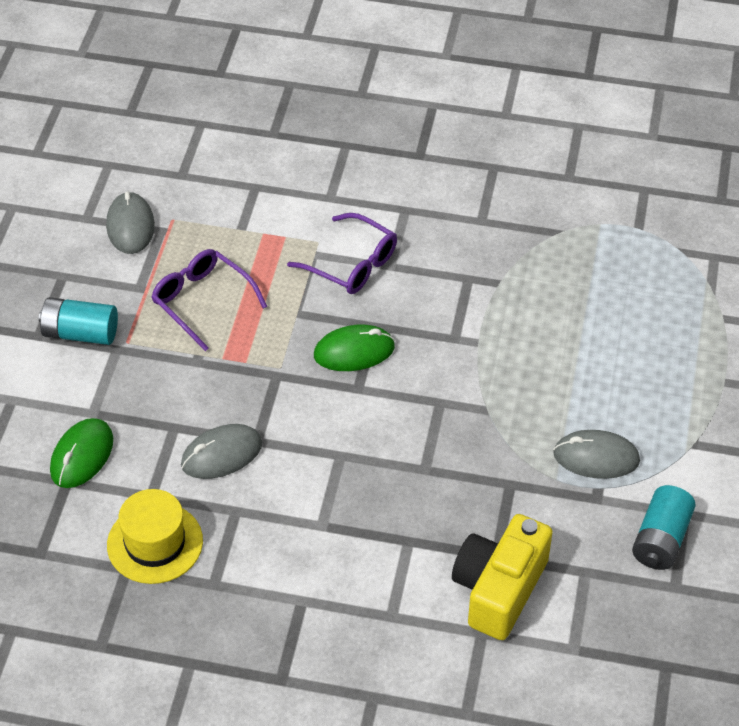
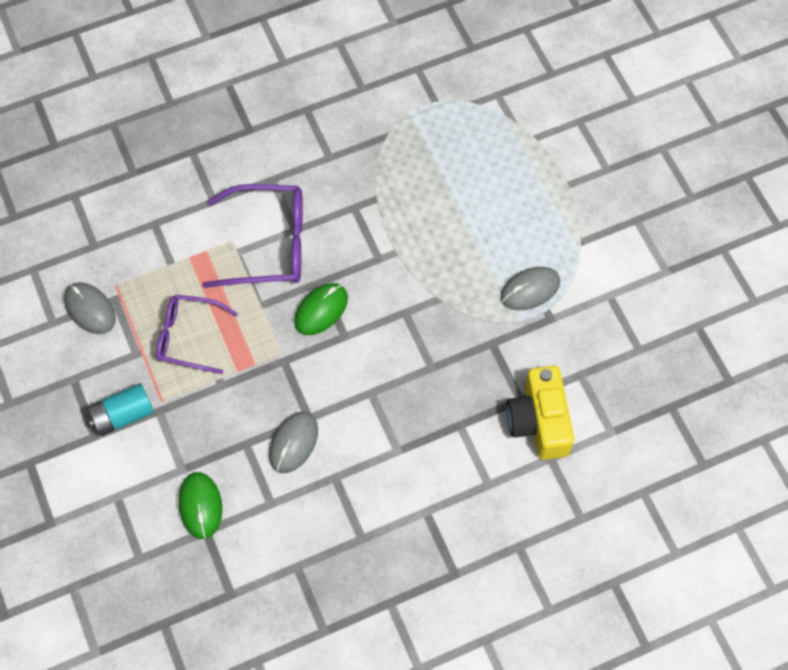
camera: 35 degrees left, 15 degrees up
yellow hat [107,489,203,584] -> none
purple glasses [287,213,397,294] -> purple glasses [203,184,303,288], size x1.51
turquoise battery [632,485,696,570] -> none

